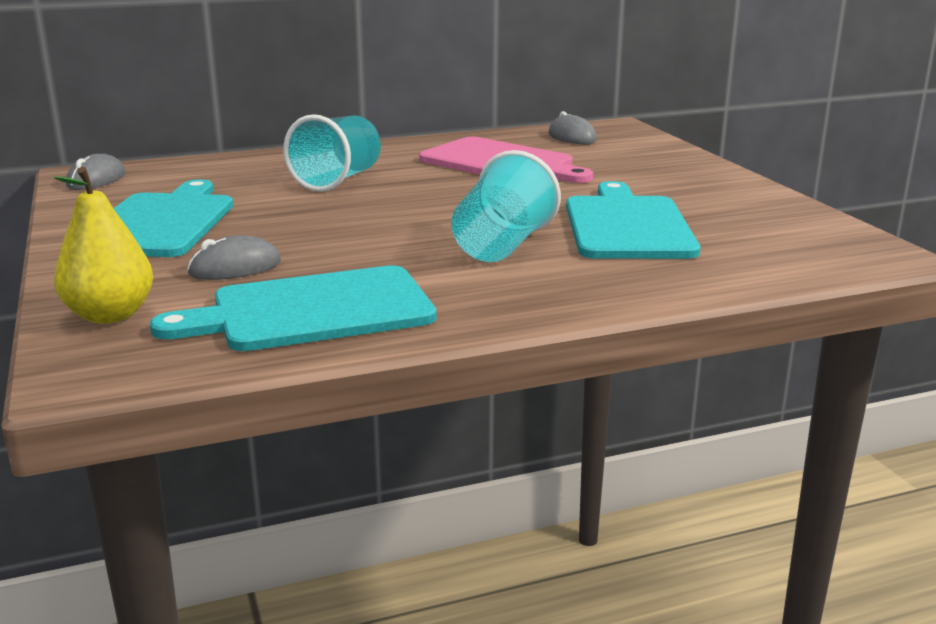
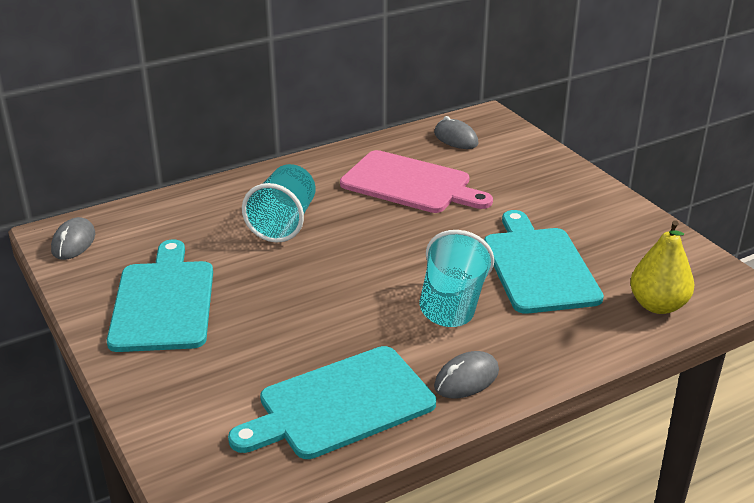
camera: 10 degrees left, 10 degrees up
yellow pear [54,167,153,324] -> yellow pear moved to [630,220,694,314]
grey mouse [187,235,281,280] -> grey mouse moved to [434,351,499,398]

